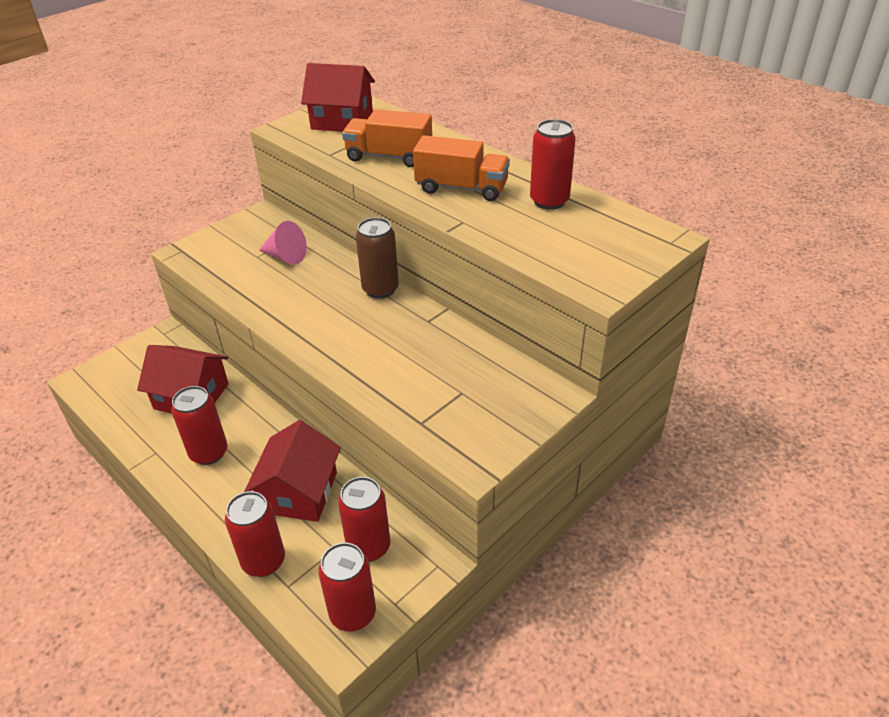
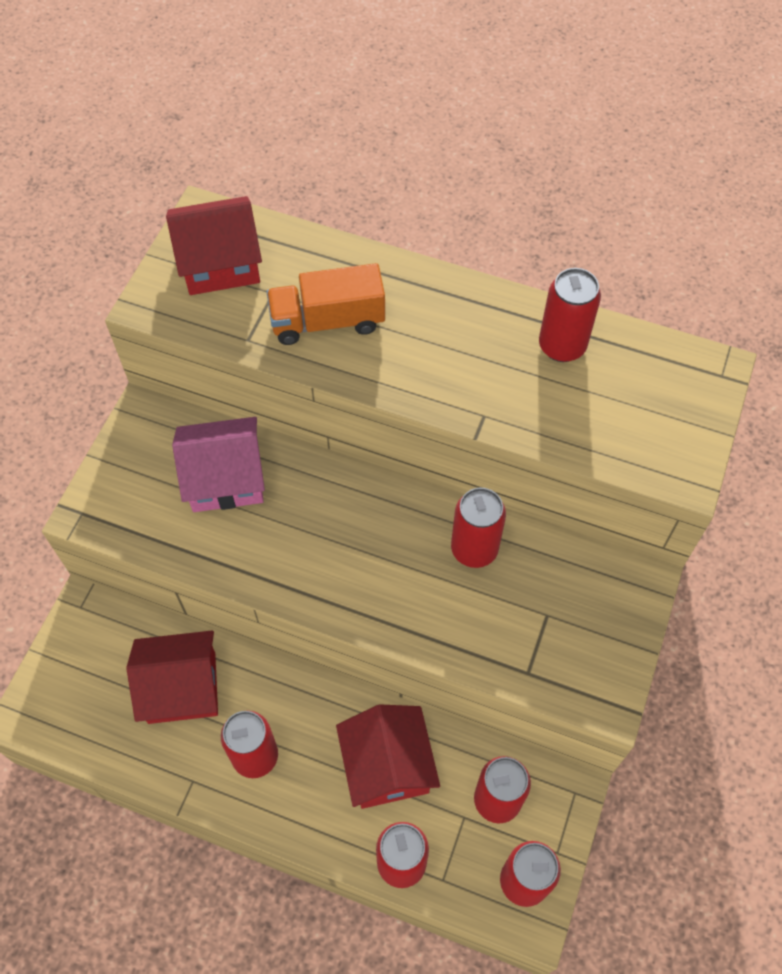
camera: 25 degrees left, 20 degrees up
pink cone [259,221,307,265] -> pink house [172,417,265,512]
brown can [356,217,399,298] -> none
orange truck [413,135,510,201] -> none
none -> red can [451,488,506,568]

